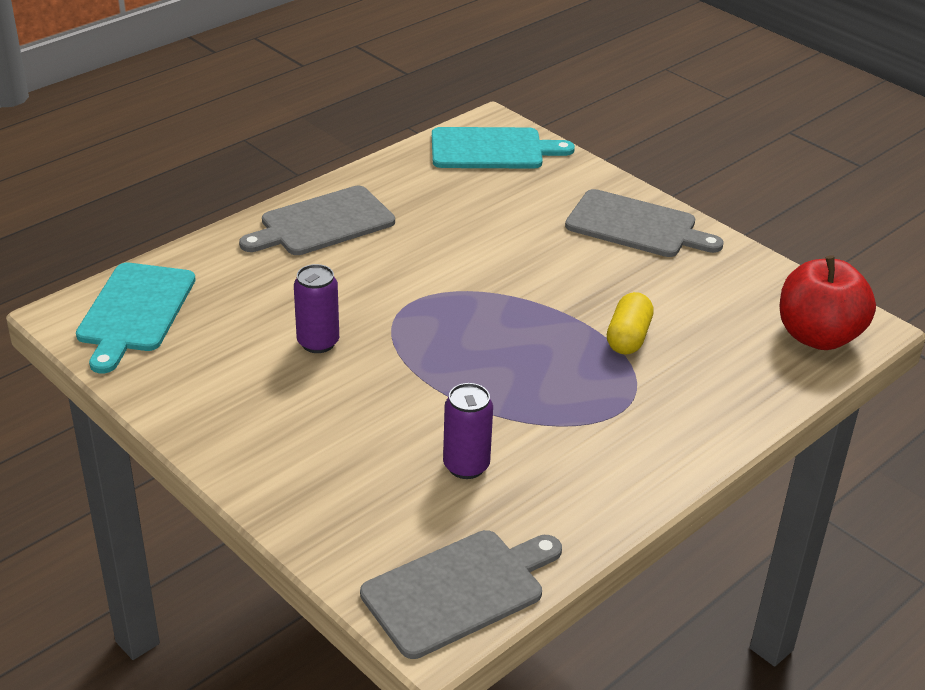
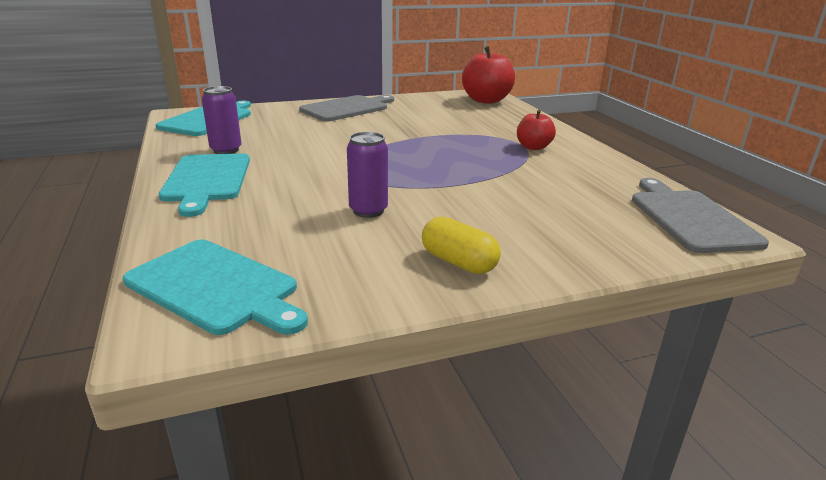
camera: 65 degrees left, 10 degrees down
grey cutting board [239,186,395,255] -> turquoise cutting board [159,154,250,217]
purple can [443,383,493,479] -> purple can moved to [202,86,242,154]
yellow capsule [607,292,654,355] -> yellow capsule moved to [422,216,501,274]
none -> red apple [517,110,556,150]

